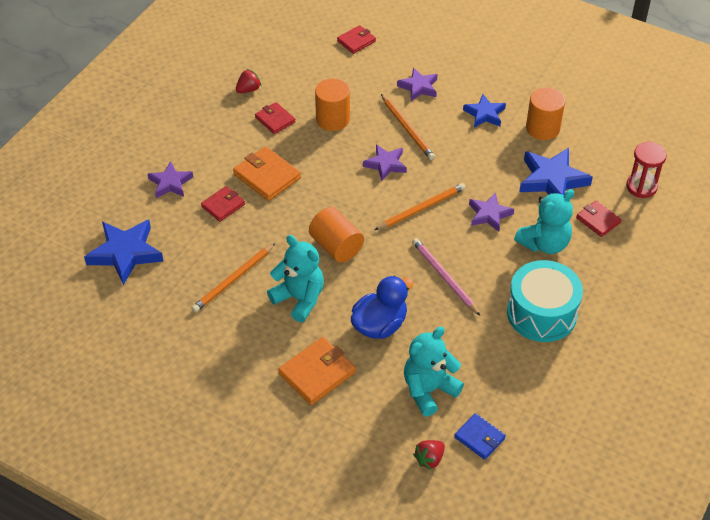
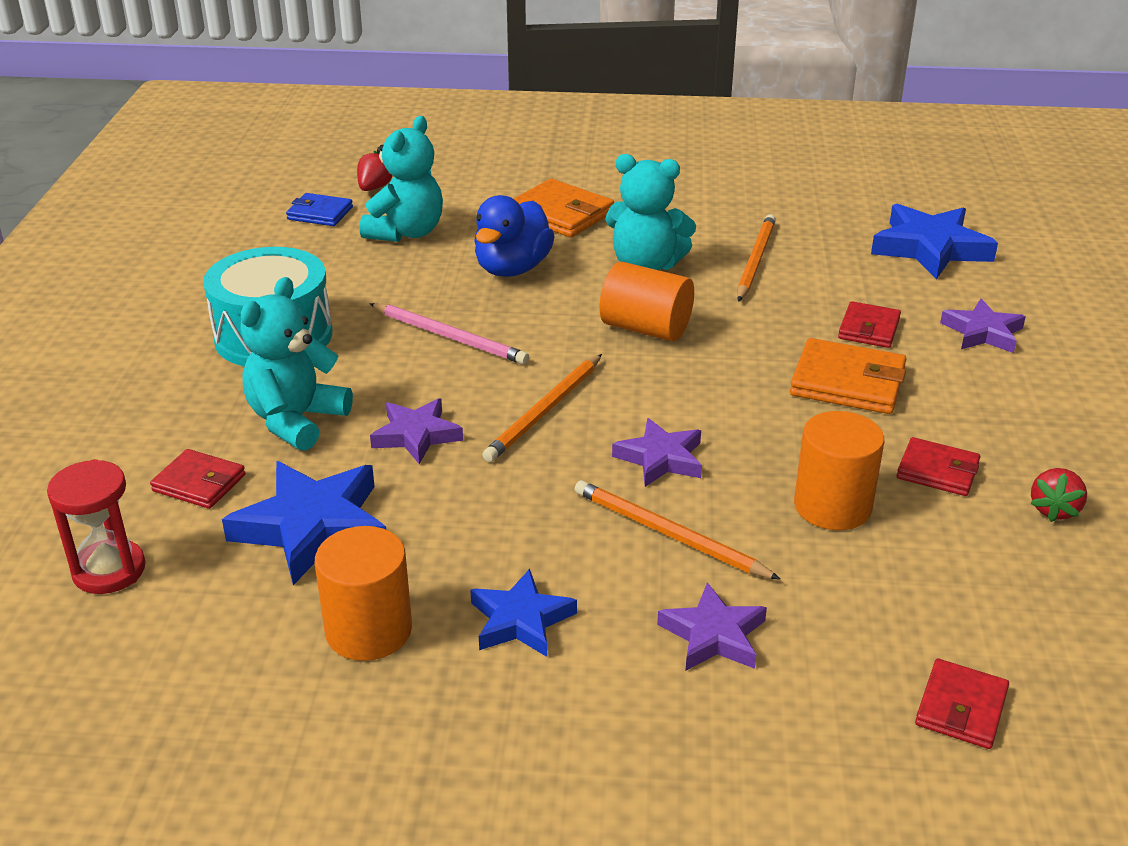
camera: 155 degrees right, 15 degrees down
orange wallet [278,337,356,405] -> orange wallet turned 75 degrees counterclockwise [514,179,614,238]

